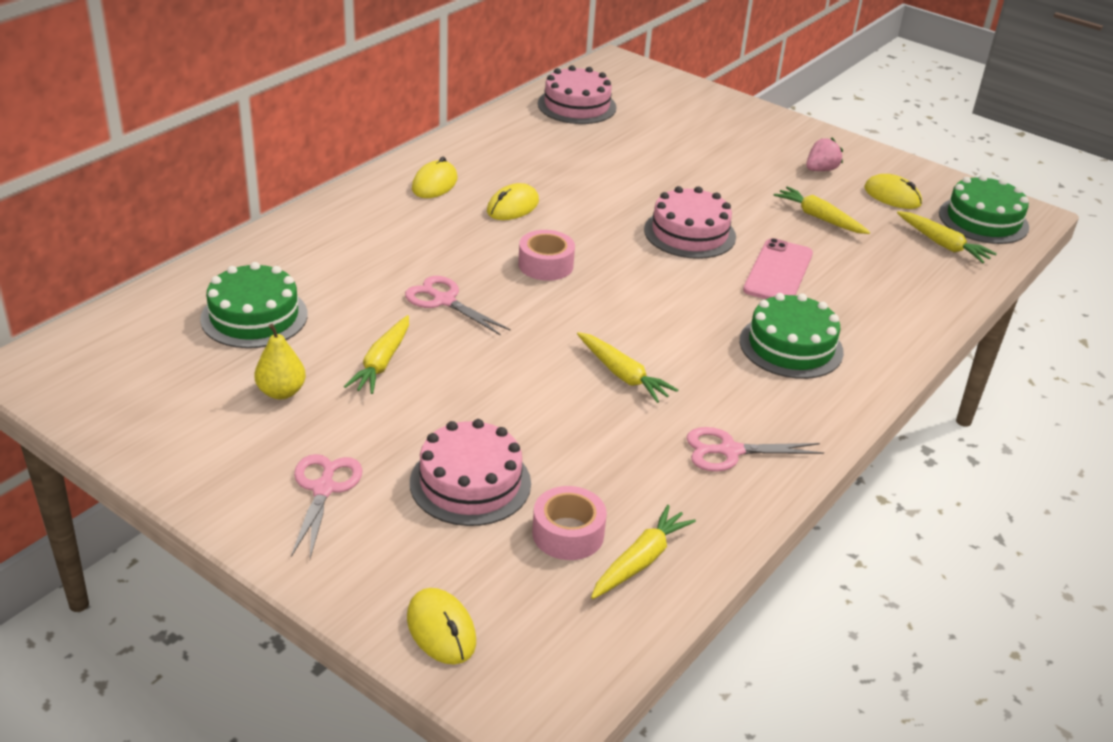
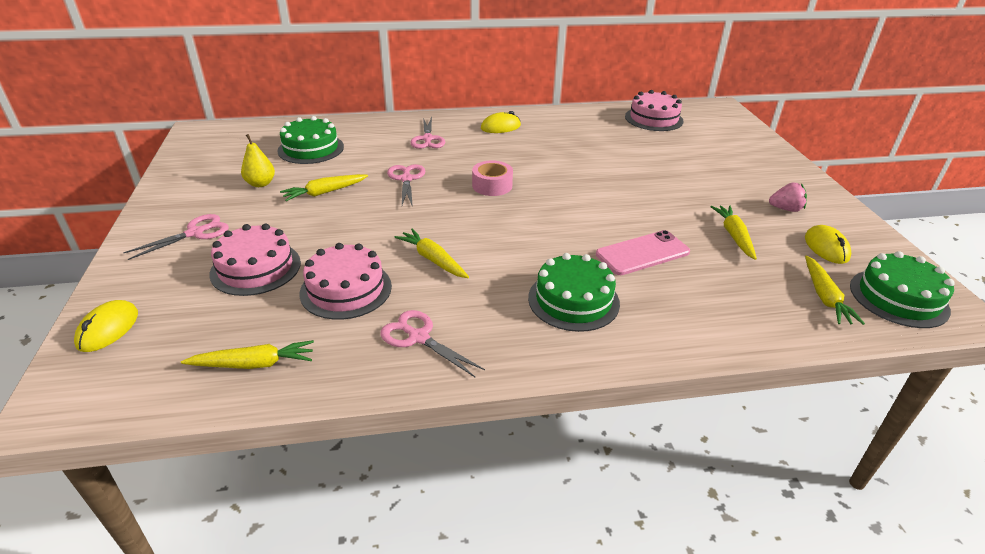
camera: 45 degrees right, 0 degrees up
yellow mouse [487,183,539,220] -> none
pink tape [532,486,607,560] -> none
yellow carrot [577,332,678,403] -> yellow carrot turned 135 degrees clockwise [395,229,469,278]
pink cake [644,186,736,259] -> pink cake moved to [299,243,392,320]
none -> pink scissors [410,117,445,149]

